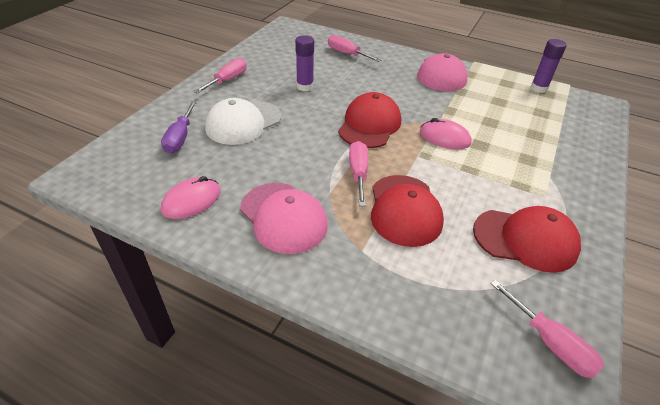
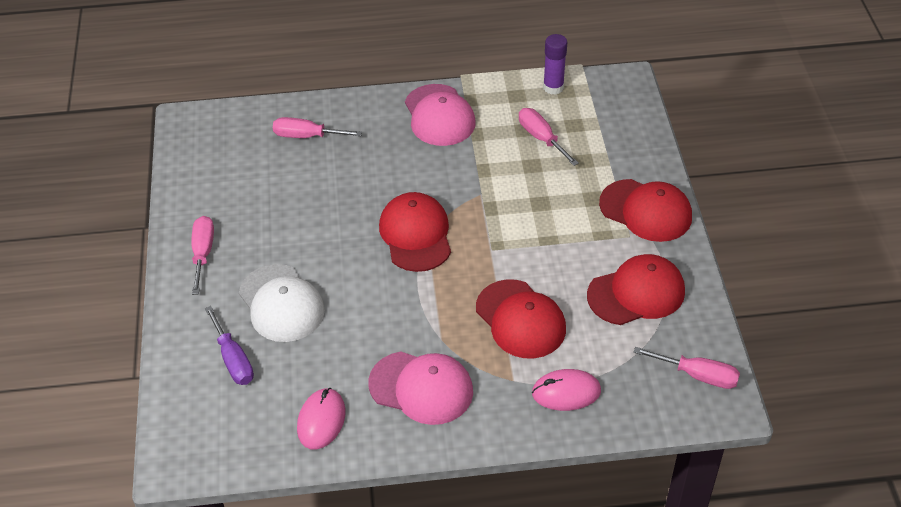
camera: 30 degrees left, 5 degrees up
white cap [205,98,281,145] -> white cap turned 45 degrees counterclockwise [239,264,325,342]
purple glue stick [295,35,314,91] -> none
pink screwdriver [349,141,368,206] -> pink screwdriver moved to [519,108,579,166]
pink mouse [420,118,472,150] -> pink mouse moved to [532,369,601,411]
none -> red cap [599,179,692,242]

